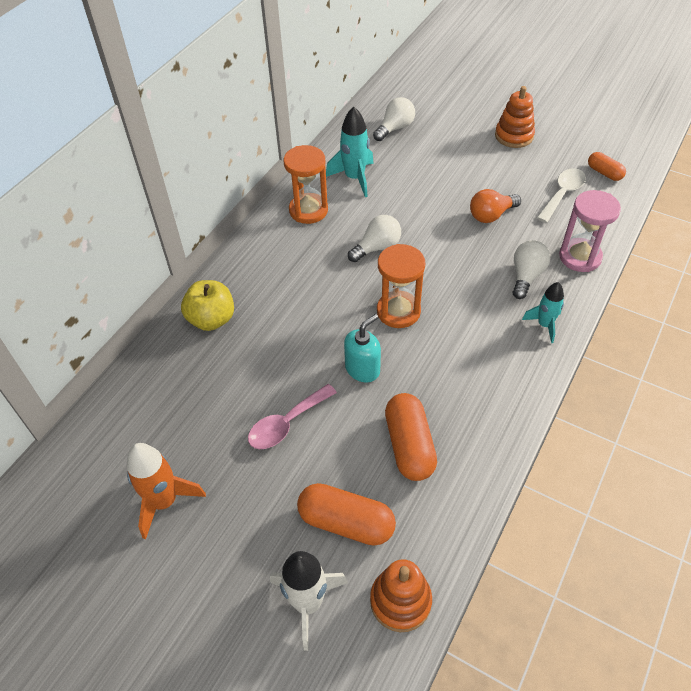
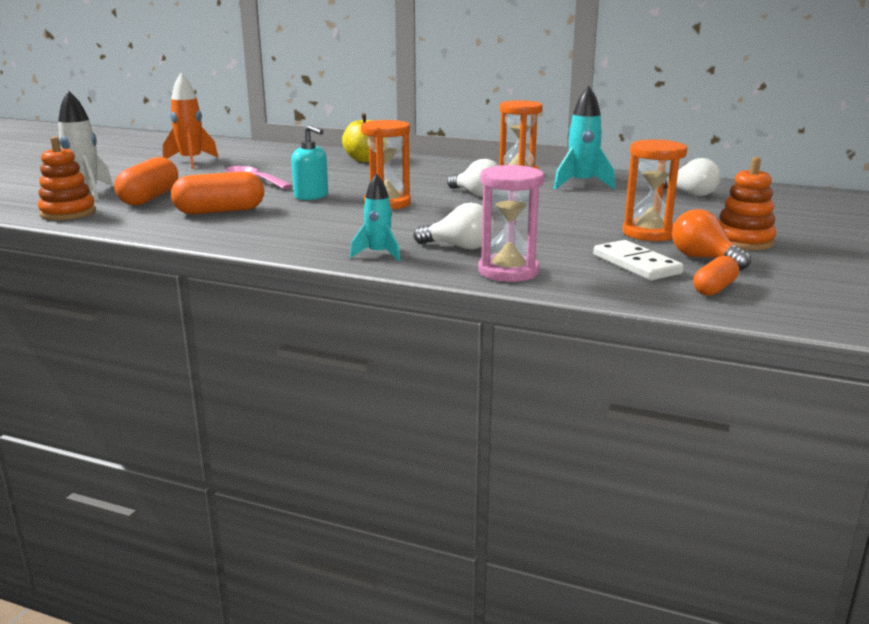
camera: 80 degrees right, 30 degrees down
orange light bulb [470,189,521,223] -> orange light bulb moved to [672,209,751,270]
white spoon [537,168,586,223] -> white domino [593,240,684,281]
none -> orange hourglass [622,140,687,241]

